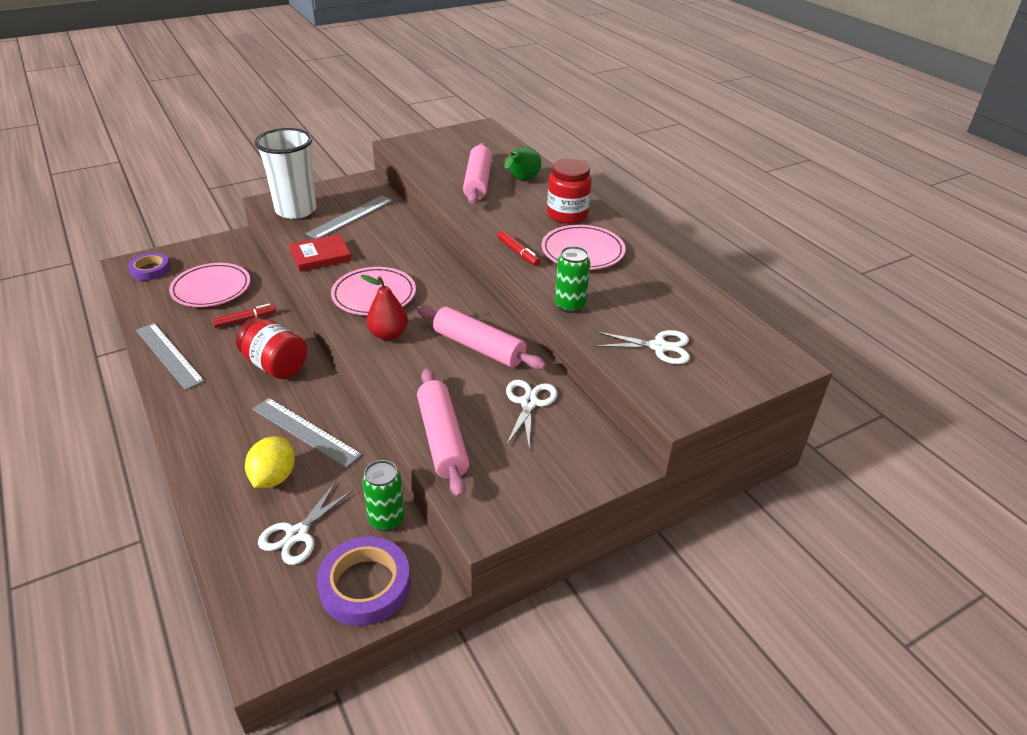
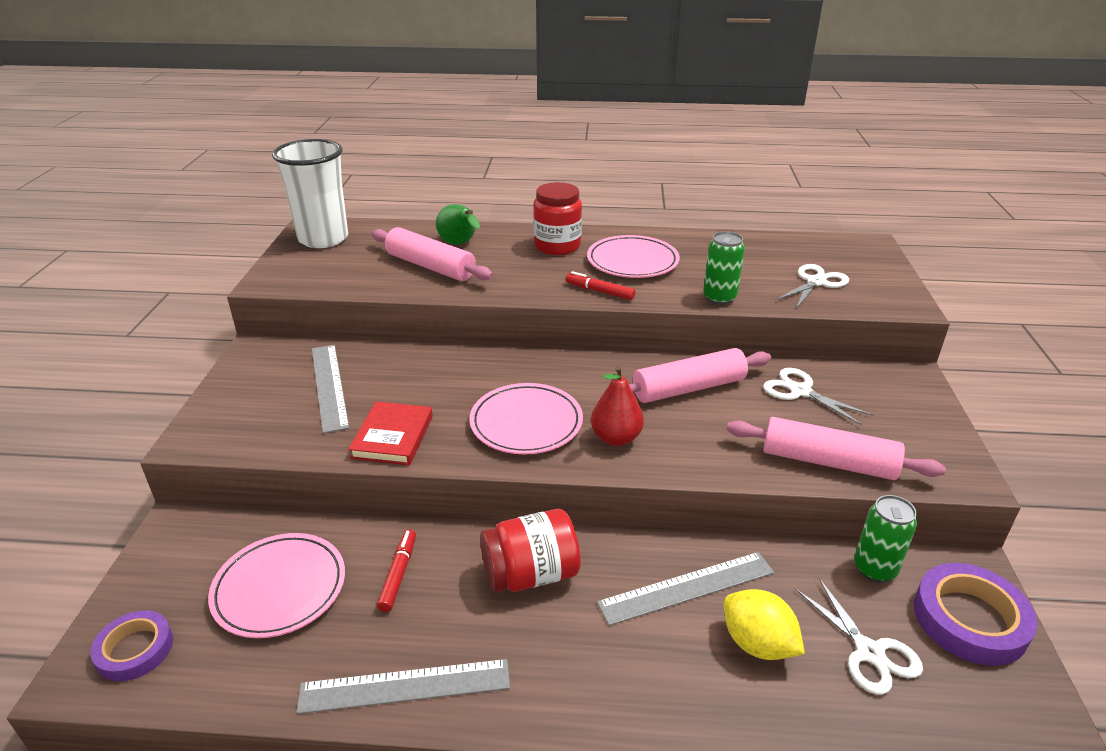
camera: 55 degrees left, 5 degrees down
white cup [255,128,316,219] -> white cup moved to [272,139,348,248]
red marker [497,231,540,266] -> red marker turned 150 degrees counterclockwise [565,271,636,300]

